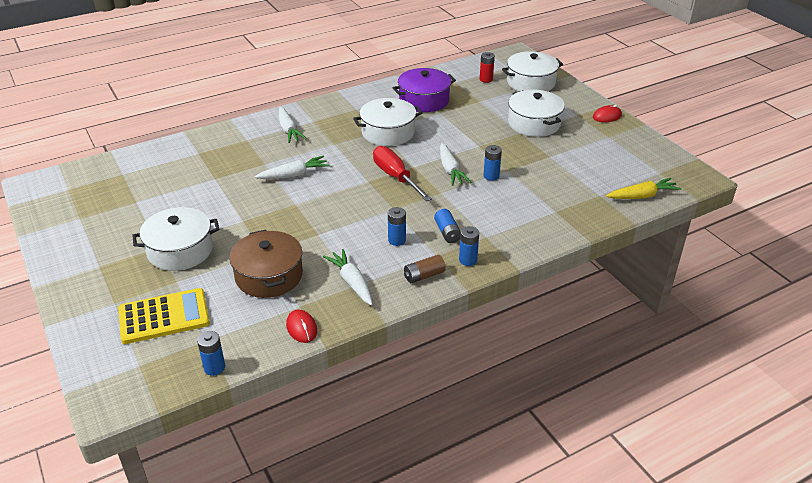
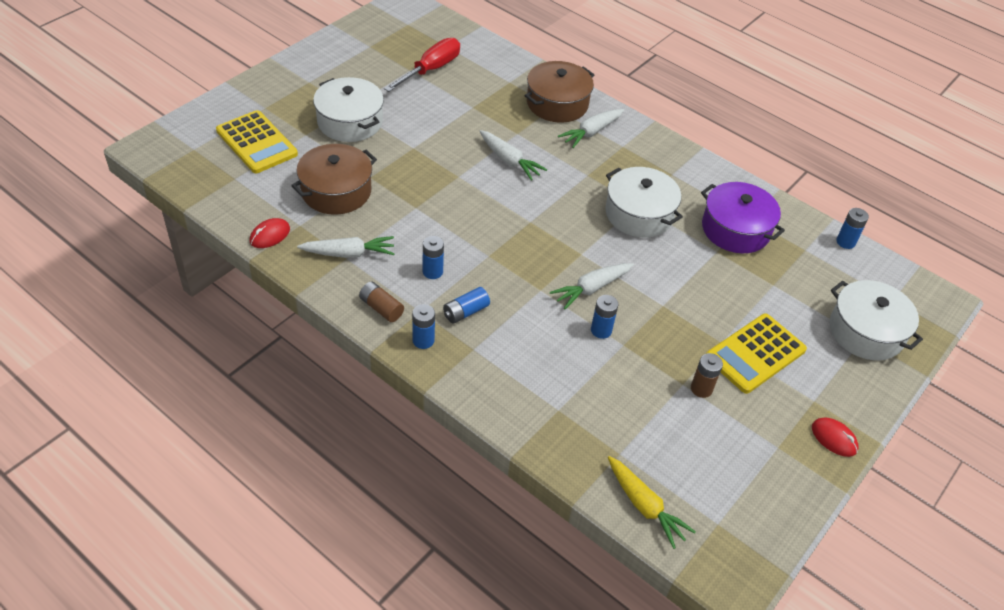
camera: 65 degrees right, 10 degrees up
blue battery [197,331,225,376] -> blue battery moved to [836,208,869,249]
white carrot [323,249,373,306] -> white carrot turned 45 degrees clockwise [297,236,395,258]
red screwdriver [373,146,432,201] -> red screwdriver moved to [384,38,460,92]
red battery [480,52,495,83] -> none
white pot [508,90,565,137] -> yellow calculator [706,314,807,394]
none -> brown pot [525,61,594,123]
none -> brown battery [691,353,723,398]

